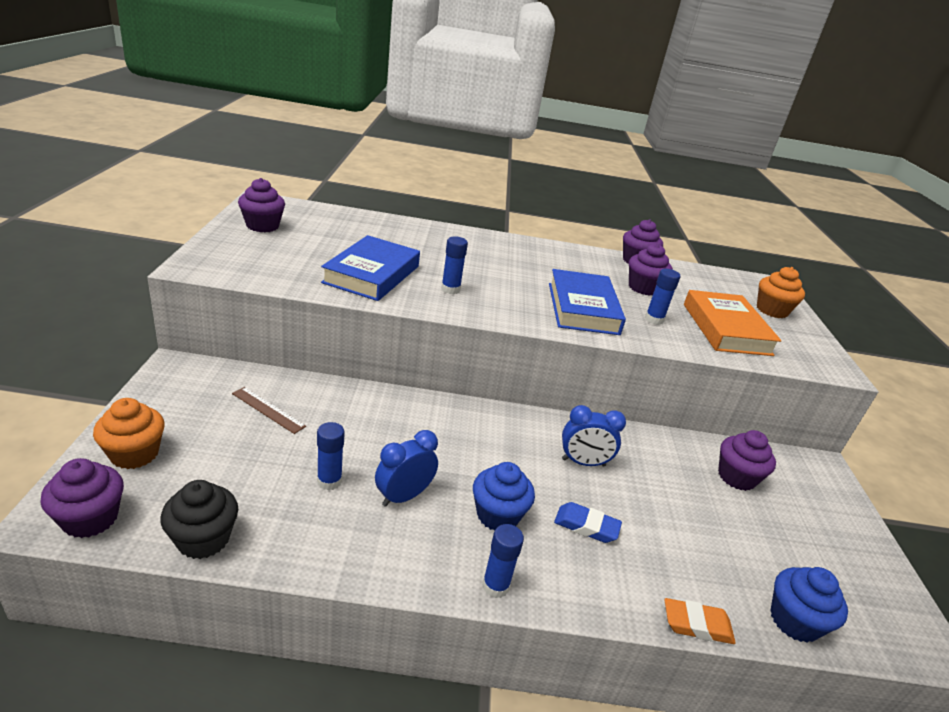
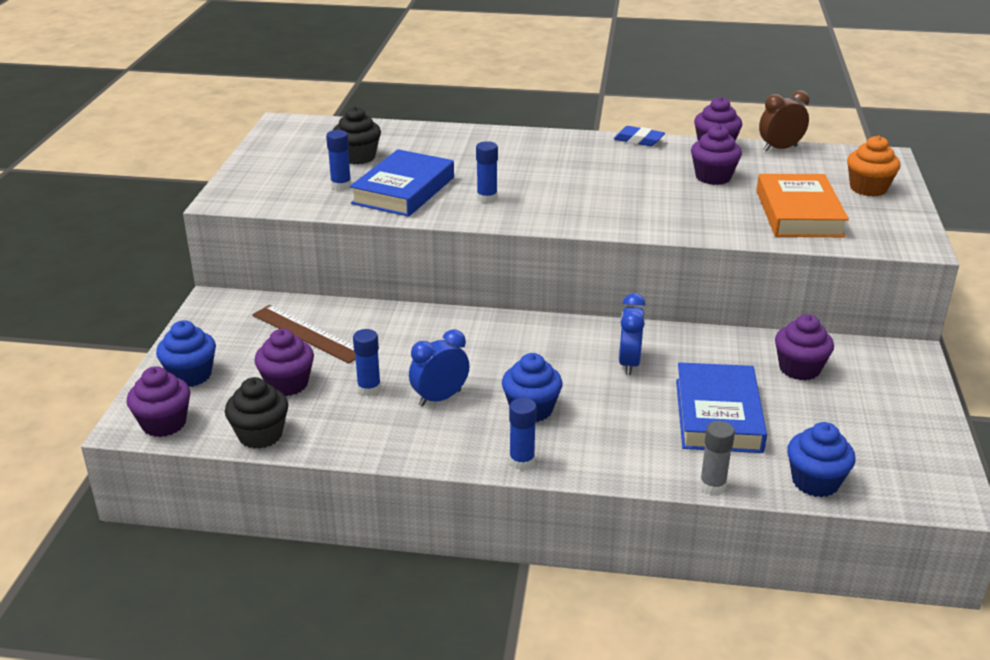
camera: 10 degrees right, 0 degrees up
orange cupcake [93,398,165,469] -> blue cupcake [156,320,216,387]
brown ruler [232,387,306,434] -> brown ruler [252,305,356,363], size x1.55
purple cupcake [238,178,285,232] -> purple cupcake moved to [254,329,314,396]
blue book [549,269,626,335] -> blue book moved to [676,362,767,453]
blue eraser [554,502,622,543] -> blue eraser moved to [614,126,665,146]
blue clock [562,405,626,467] -> blue clock turned 90 degrees clockwise [618,293,646,375]
blue glue stick [645,269,680,325] -> blue glue stick moved to [326,130,351,191]
orange eraser [664,598,736,644] -> grey glue stick [700,421,735,495]
none -> black cupcake [333,106,381,164]
none -> brown clock [759,90,810,151]

